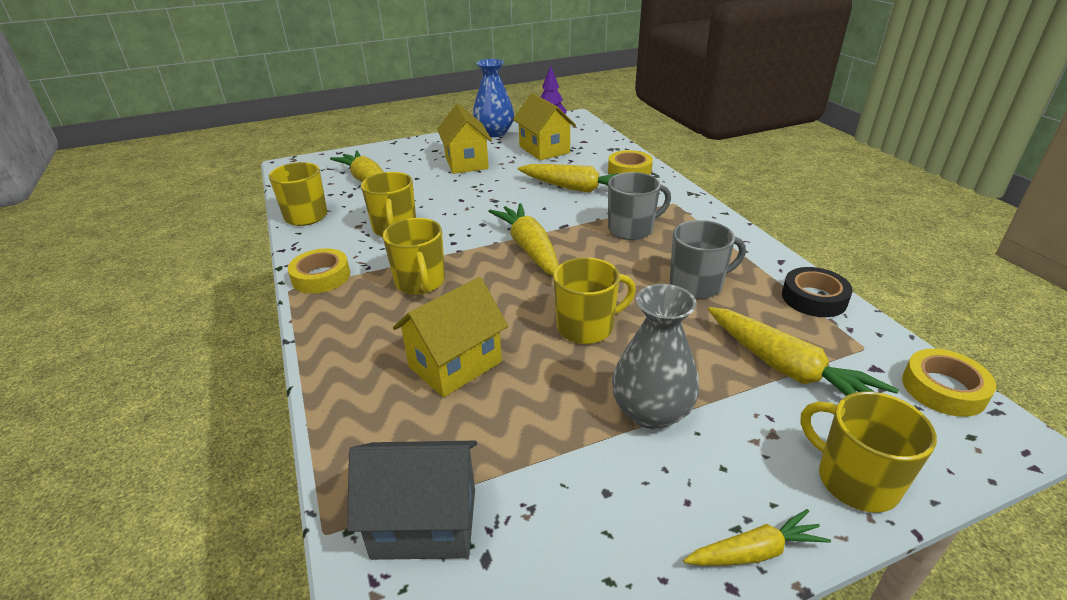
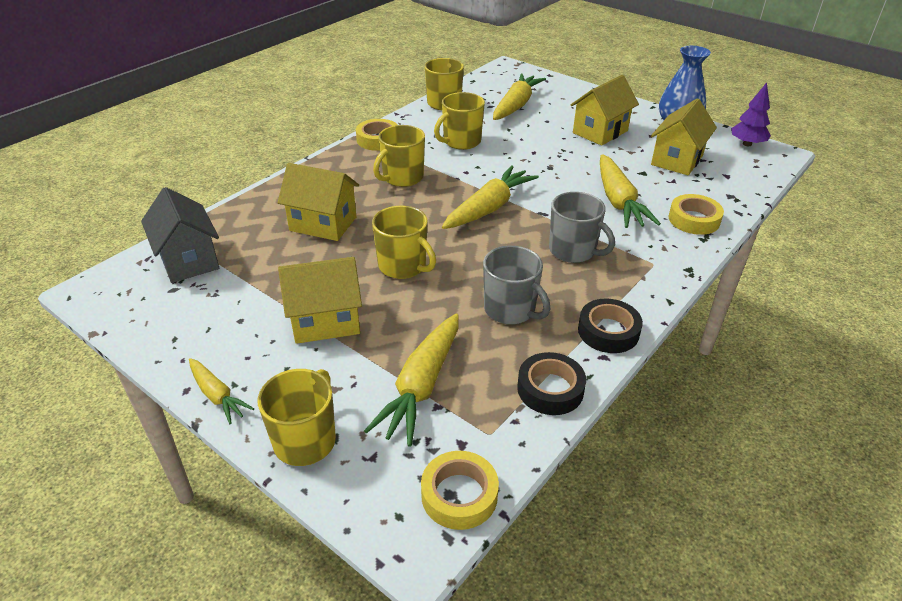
camera: 60 degrees right, 5 degrees up
grey vase [612,284,699,429] -> yellow house [278,257,362,344]
none -> black tape [578,299,643,353]

